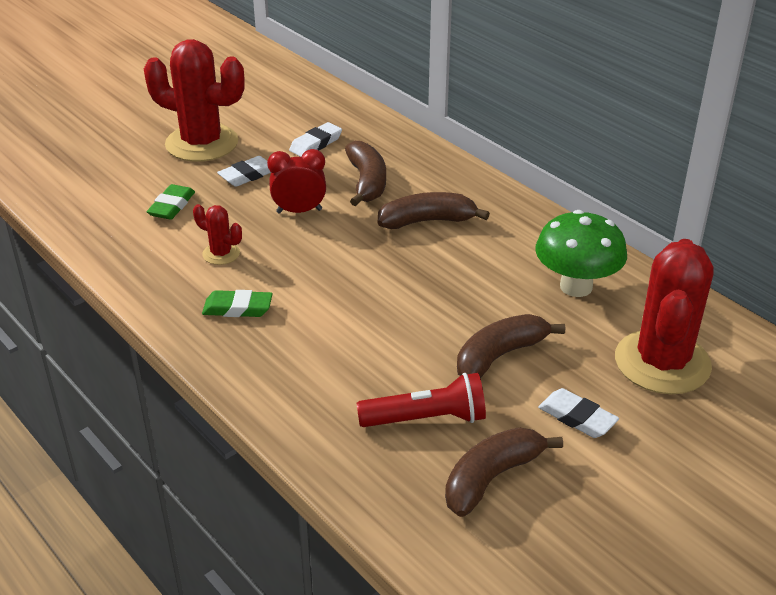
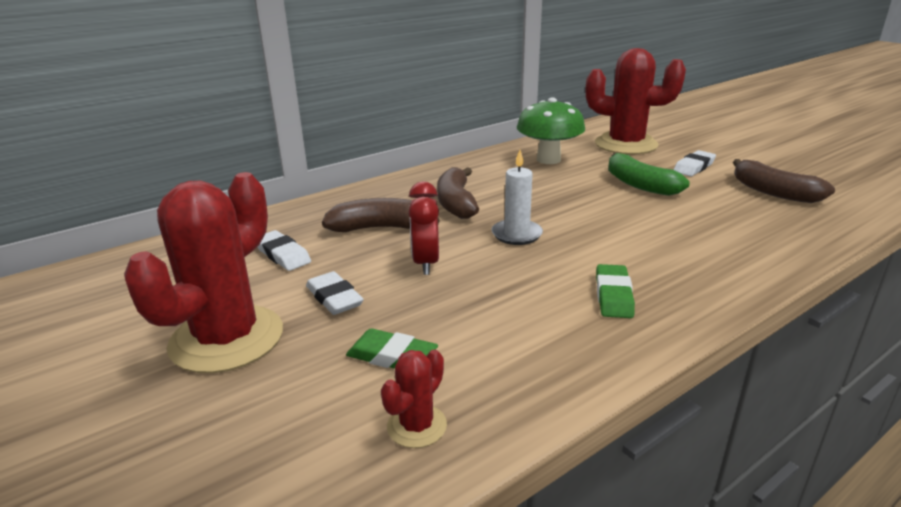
camera: 85 degrees left, 10 degrees down
red cactus [193,204,242,265] -> red cactus moved to [381,350,447,448]
red flashlight [356,373,486,427] -> none
brown banana [457,314,565,378] -> green banana [608,153,690,196]
none -> white candle [491,150,543,245]

